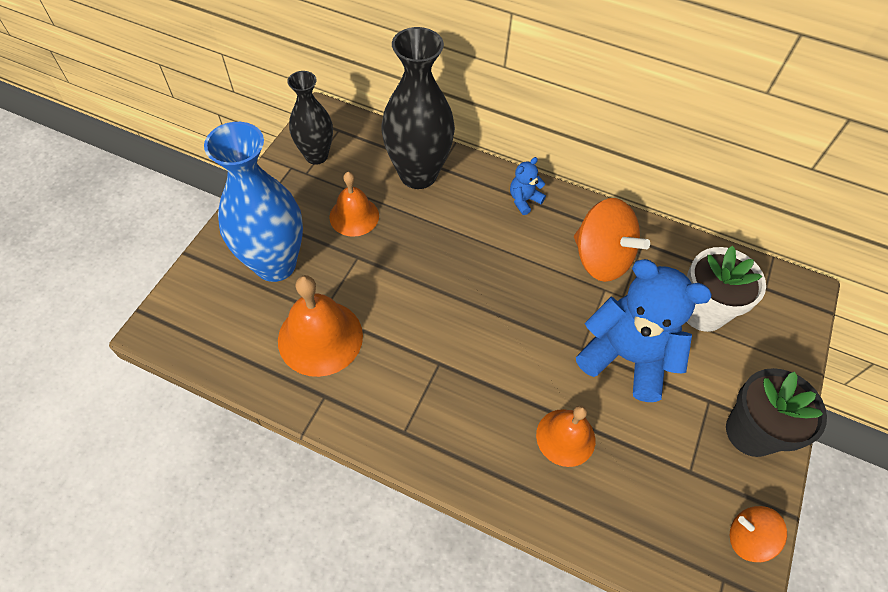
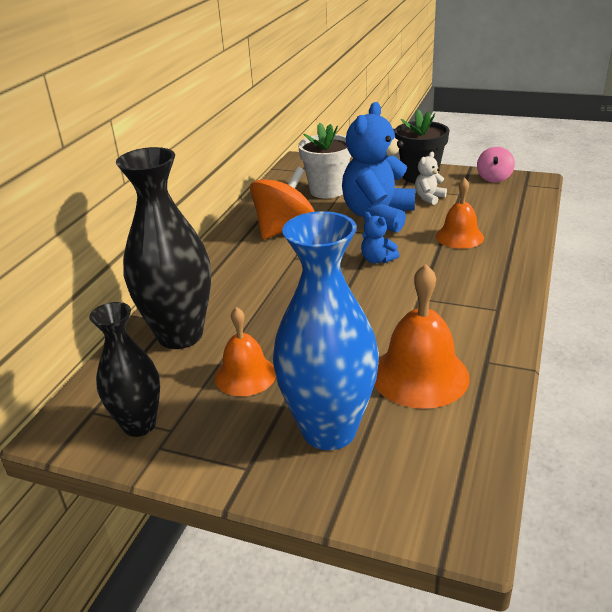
camera: 90 degrees left, 25 degrees down
blue teddy bear [510,157,546,215] -> blue teddy bear moved to [361,212,400,263]
orange spinning top [730,506,787,562] -> pink spinning top [477,147,515,182]
none -> white teddy bear [415,152,447,205]

